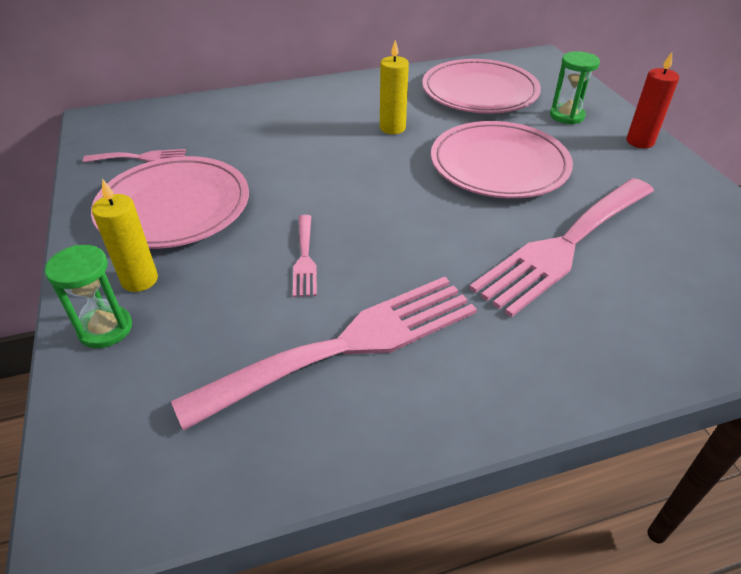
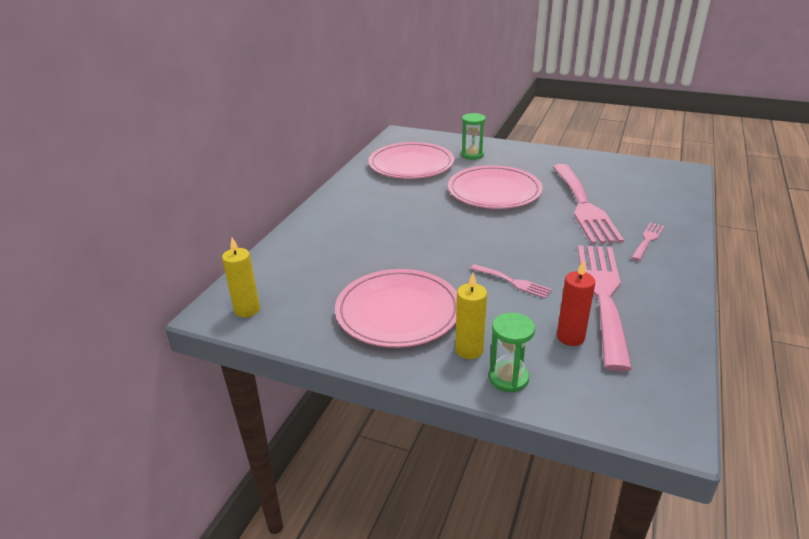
camera: 50 degrees left, 10 degrees down
pink fork [83,149,186,162] -> pink fork moved to [631,223,664,261]
yellow candle [380,40,409,134] -> yellow candle moved to [222,237,260,318]
red candle [627,52,679,148] -> red candle moved to [557,260,595,346]

